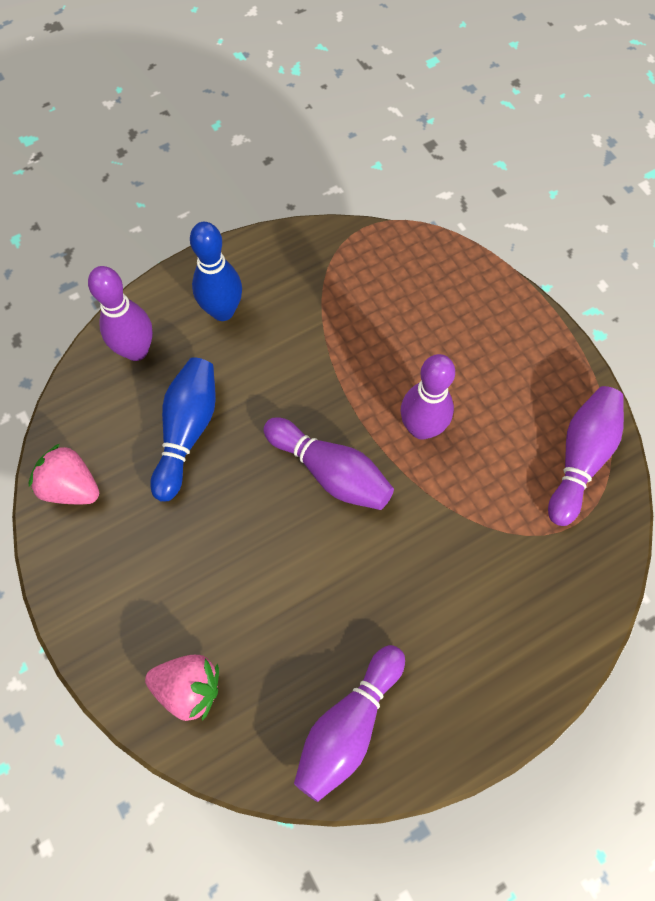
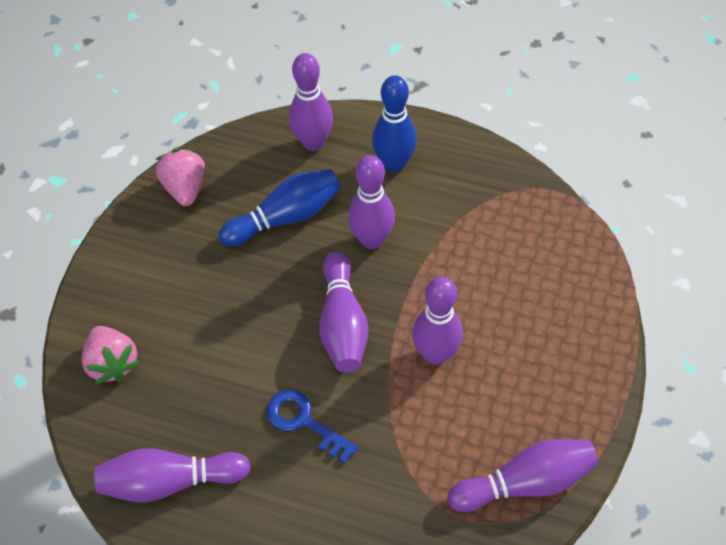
camera: 50 degrees right, 10 degrees down
none -> blue key [267,390,358,464]
none -> purple bowling pin [348,155,395,249]

